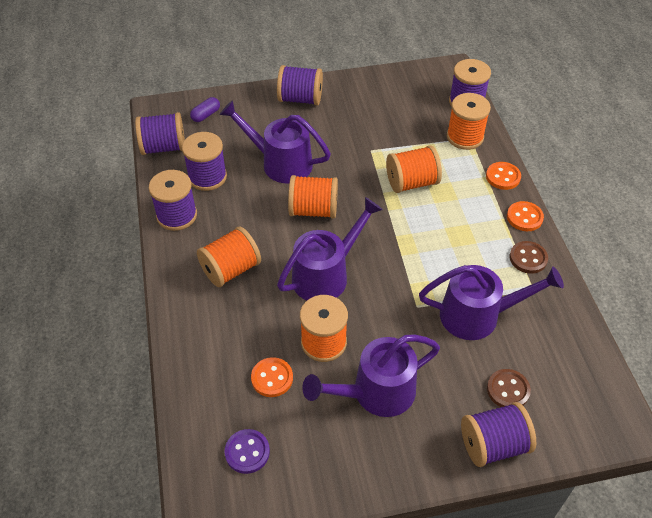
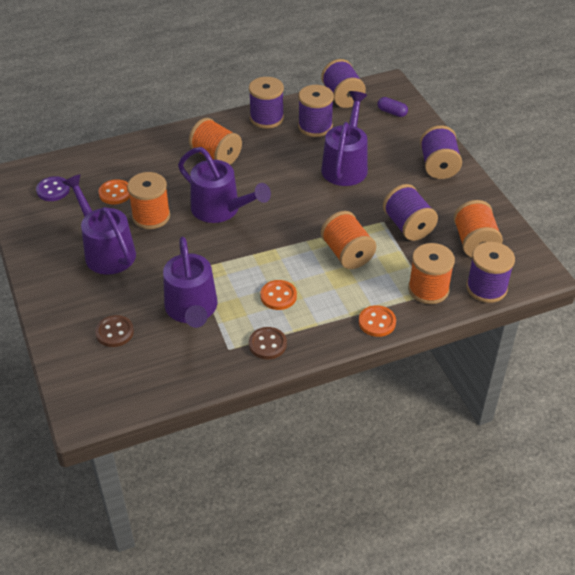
camera: 80 degrees right, 5 degrees down
orange spool [288,175,338,219] -> orange spool moved to [453,200,503,257]
purple spool [461,402,536,467] -> purple spool moved to [383,184,438,241]
orange button [507,201,544,231] -> orange button moved to [260,280,297,310]

